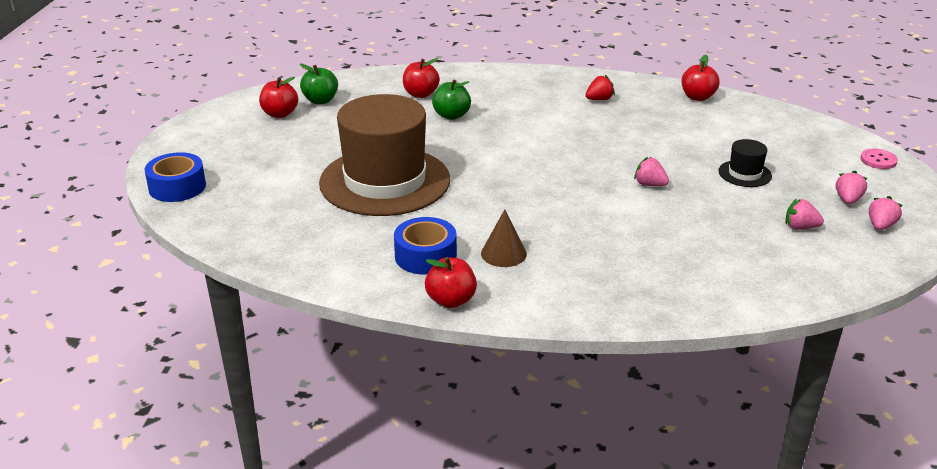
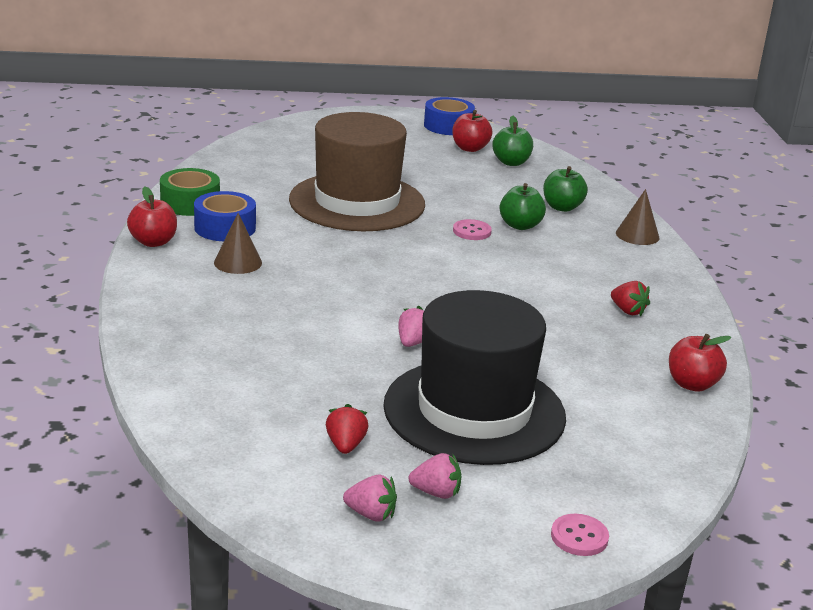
camera: 75 degrees right, 5 degrees down
blue tape [144,152,206,202] -> blue tape moved to [424,97,475,135]
red apple [403,58,440,98] -> green apple [543,166,588,212]
black hat [718,139,772,187] -> black hat [383,290,566,465], size x2.47
pink strawberry [785,198,824,230] -> red strawberry [326,404,368,454]
none -> green tape [160,168,220,216]
none -> pink button [453,219,492,240]
none -> brown cone [616,189,659,245]

